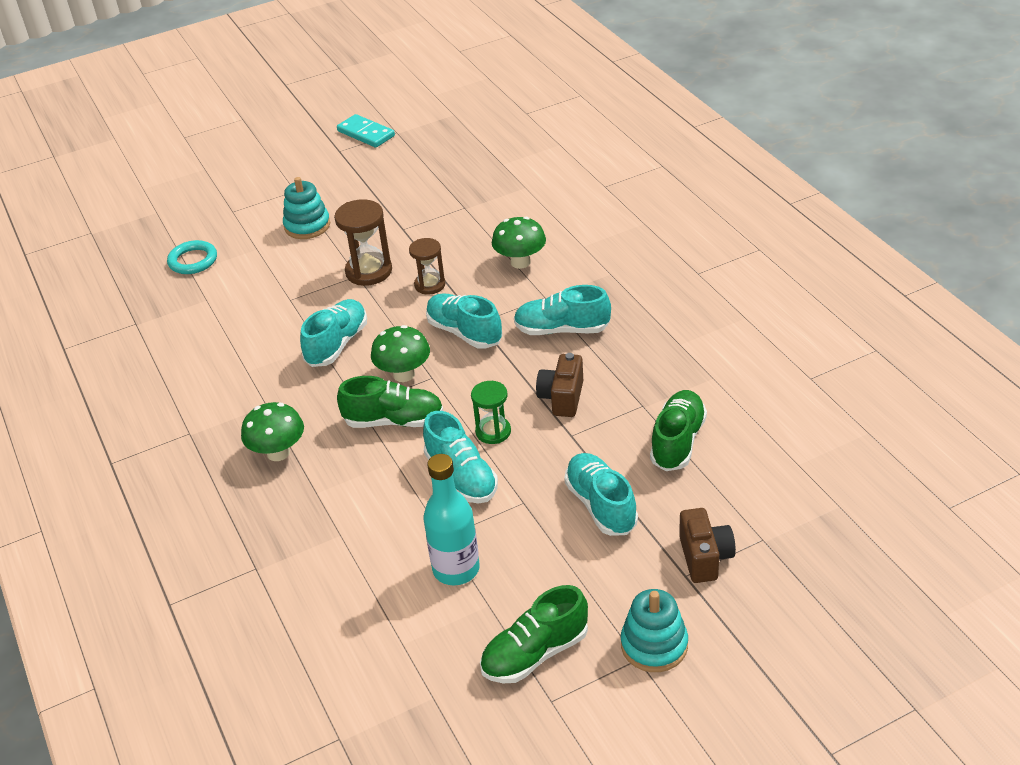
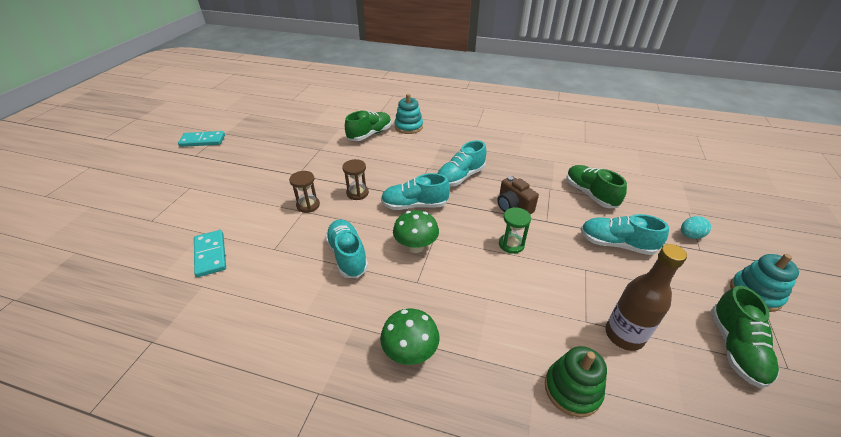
camera: 50 degrees left, 0 degrees up
turquoise ring [167,240,217,274] -> none
turquoise stacking toy [283,177,330,239] -> turquoise stacking toy moved to [395,94,423,134]
brown hourglass [334,199,392,286] -> brown hourglass [289,171,320,213], size x0.65
green shoe [337,376,444,428] -> green shoe moved to [345,111,391,141]
turquoise shoe [423,411,498,503] -> none
turquoise bottle [424,454,480,585] -> brown bottle [605,244,687,351]
green mushroom [492,217,546,269] -> none
brown camera [679,508,736,583] -> turquoise egg [681,216,711,239]
none -> turquoise domino [194,230,226,277]
none -> green stacking toy [545,346,607,417]

